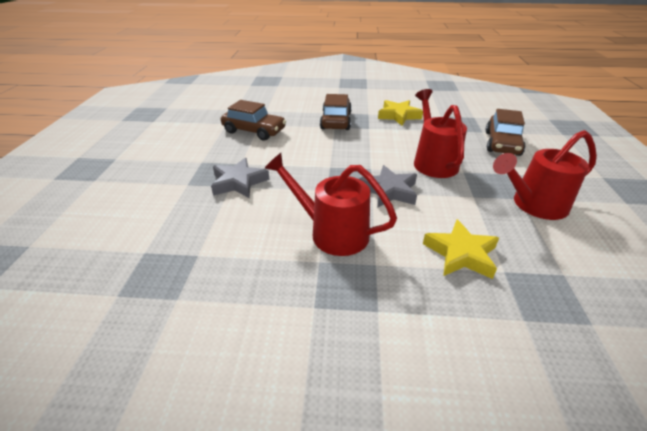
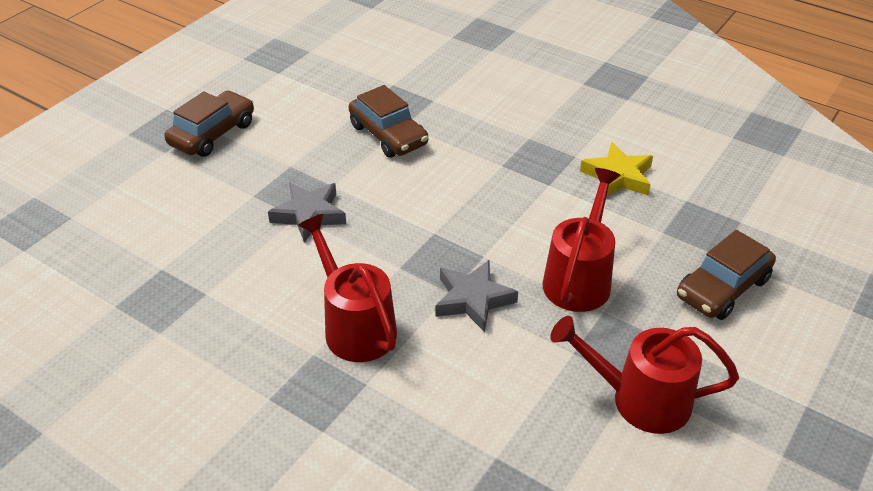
camera: 30 degrees right, 5 degrees up
brown car [320,94,352,130] -> brown car moved to [165,91,254,157]
yellow star [423,219,499,279] -> none

